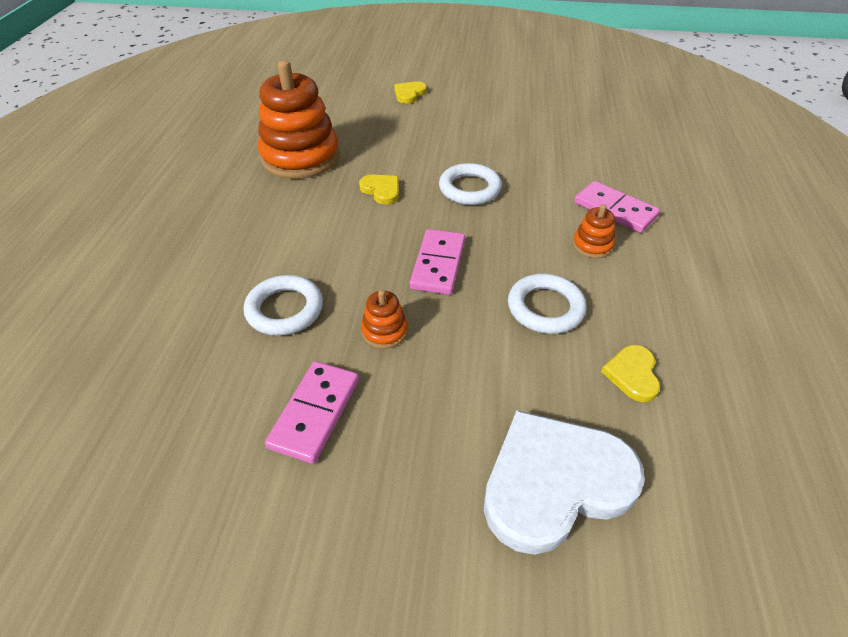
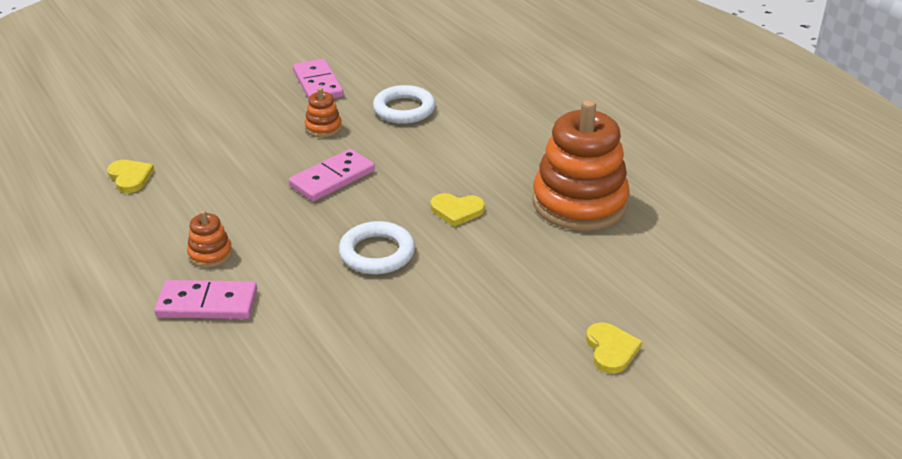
camera: 140 degrees right, 10 degrees down
pink domino [410,229,465,295] -> pink domino turned 75 degrees clockwise [289,149,375,201]
white heart [484,410,645,555] -> none
white ring [508,274,587,334] -> none

